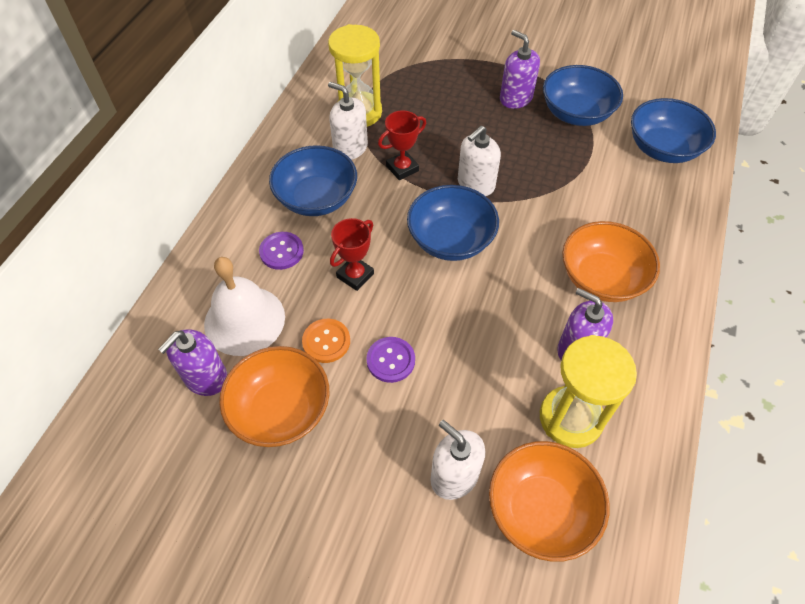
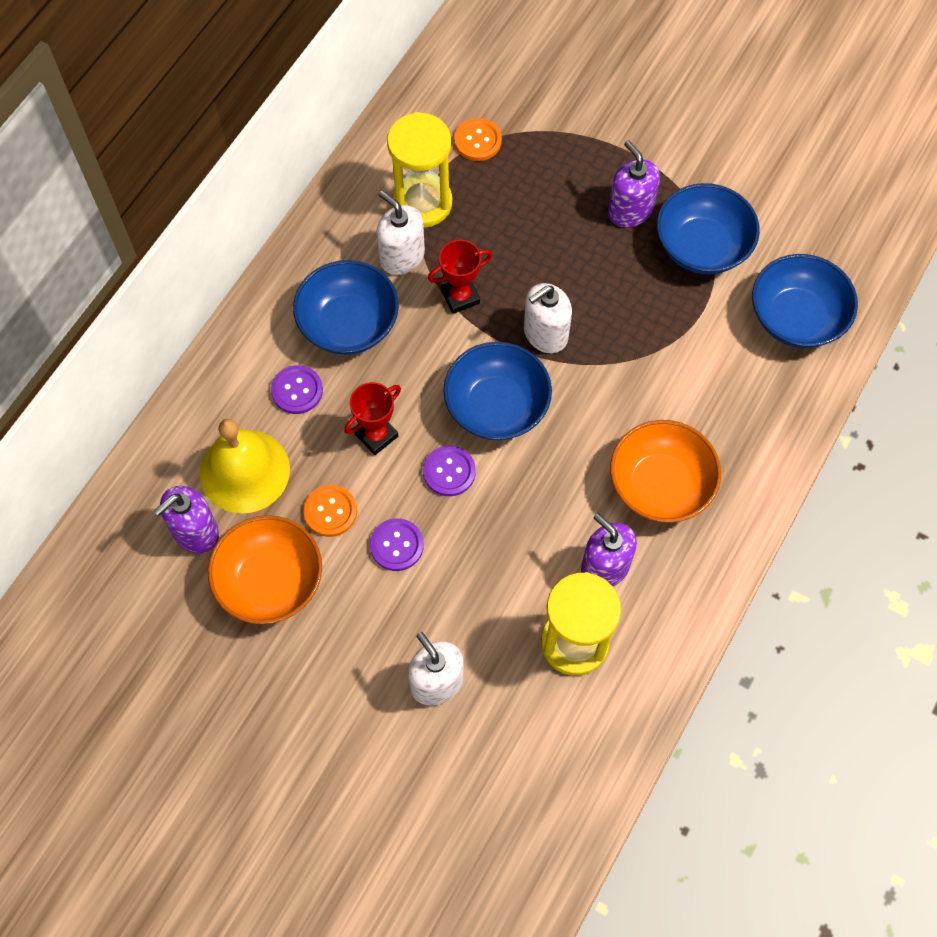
camera: 10 degrees right, 10 degrees up
white bell [204,257,285,356] -> yellow bell [200,419,290,514]
orange bowl [489,441,610,562] -> none
none -> purple button [423,446,476,496]
none -> orange button [454,118,502,161]

